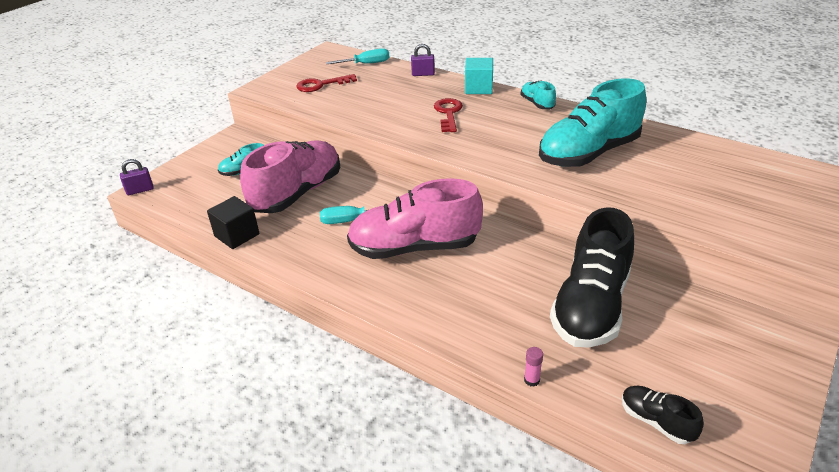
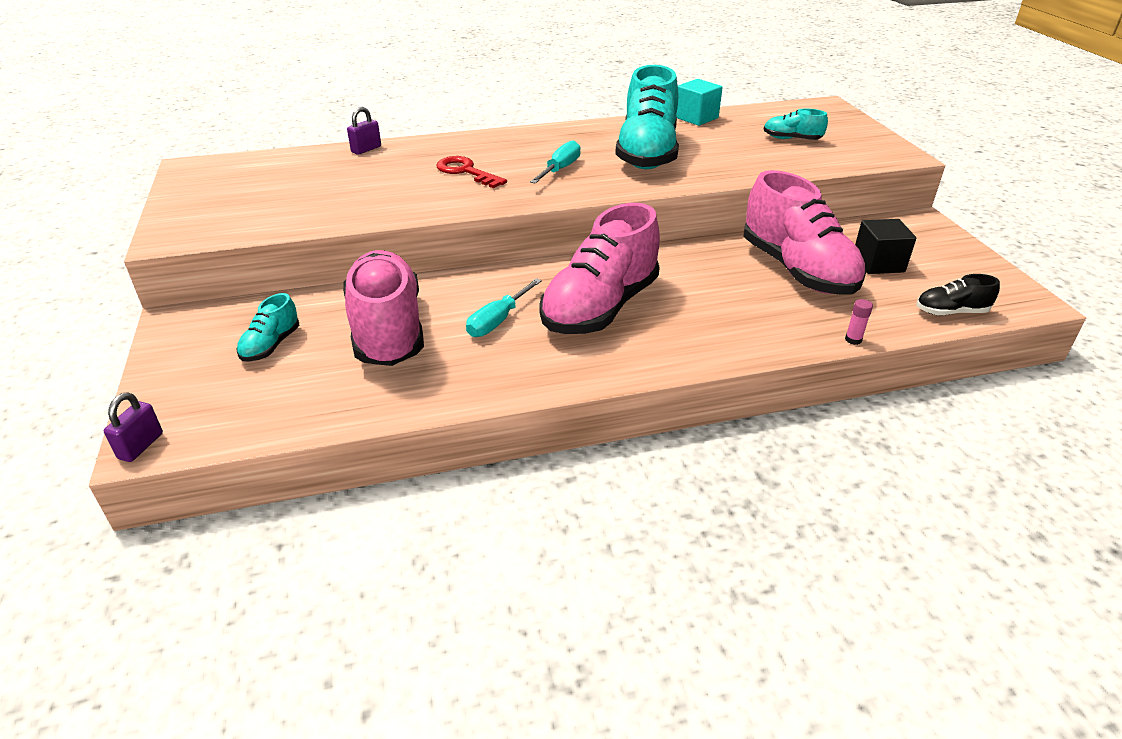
camera: 50 degrees left, 0 degrees up
black cube [207,196,259,249] -> black cube moved to [855,219,916,274]
red key [296,74,357,92] -> none
turquoise screwdriver [326,48,389,64] -> turquoise screwdriver moved to [530,140,581,184]
turquoise cube [465,58,493,94] -> turquoise cube moved to [676,79,723,126]
turquoise shoe [520,81,556,109] -> turquoise shoe moved to [764,108,828,140]
black shoe [550,207,634,348] -> pink shoe [744,170,866,295]

